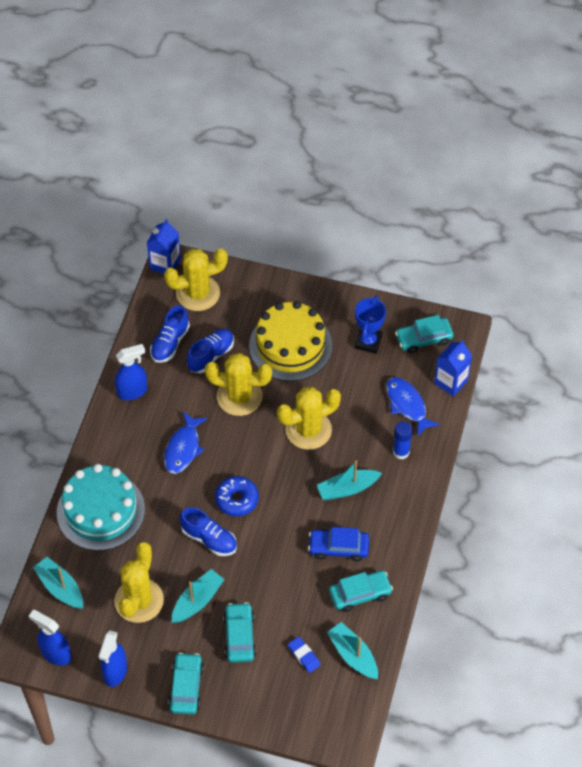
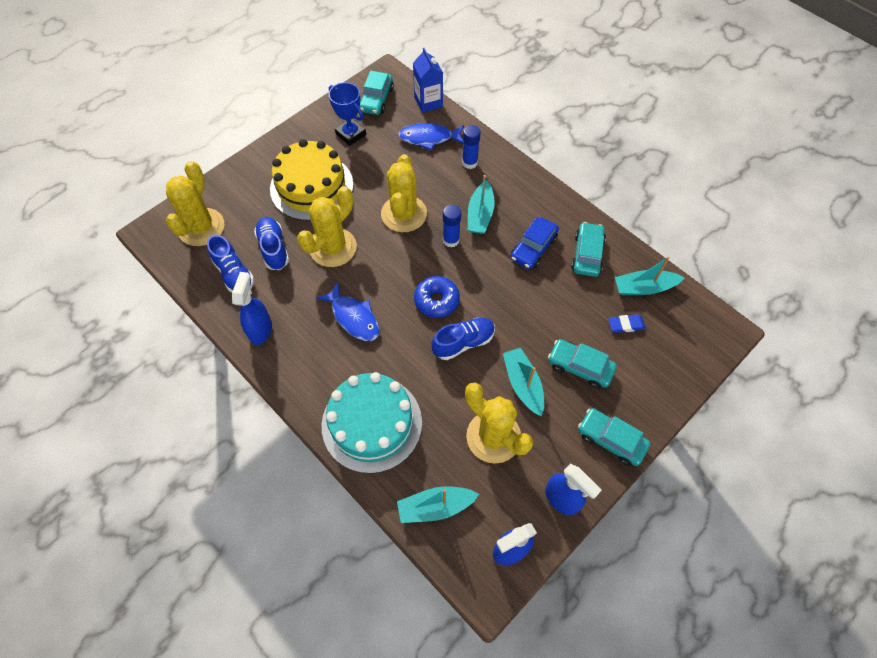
camera: 60 degrees left, 5 degrees up
blue carton [147,219,181,274] -> none
none -> blue glue stick [443,205,461,247]

